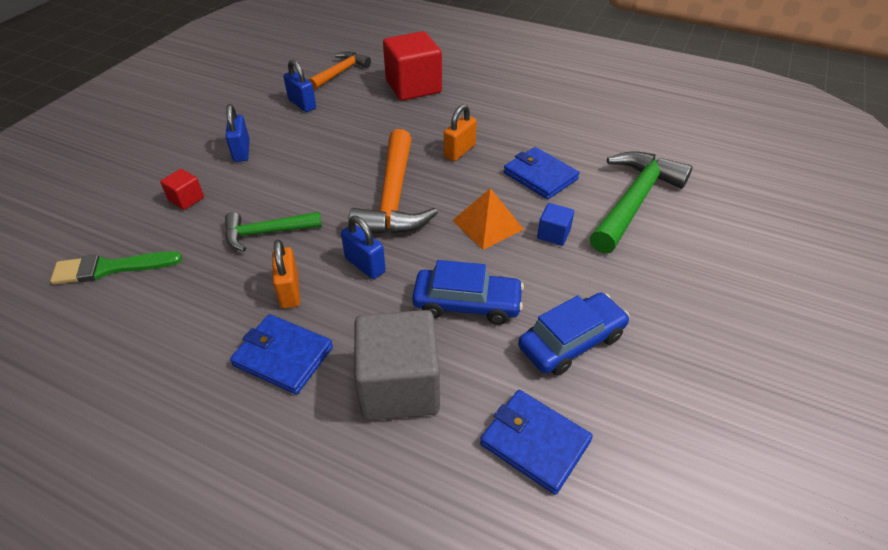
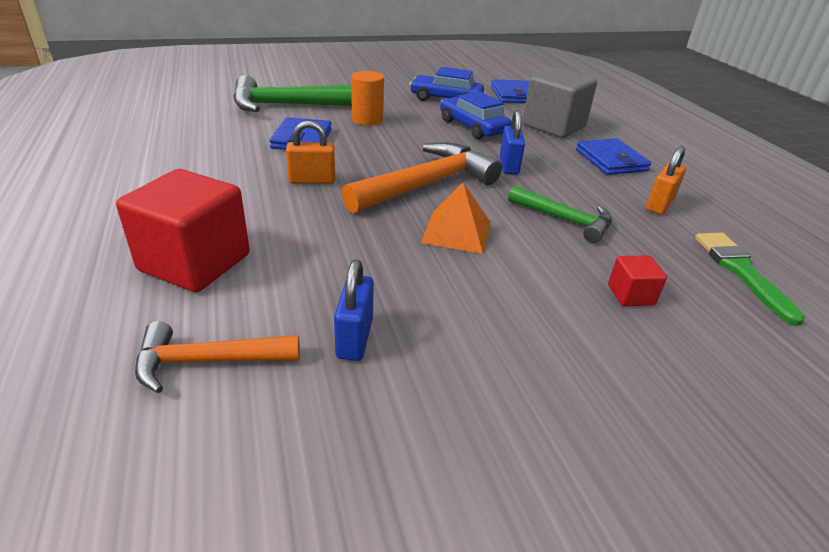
camera: 135 degrees left, 10 degrees down
green brush [50,251,182,285] -> green brush turned 135 degrees counterclockwise [695,233,805,326]
blue padlock [225,104,250,162] -> none
orange padlock [272,240,300,309] -> orange padlock moved to [646,146,686,215]
orange pyramid [452,188,524,250] -> orange pyramid moved to [421,182,490,254]
blue cube [537,203,574,246] -> orange cylinder [351,71,384,126]

